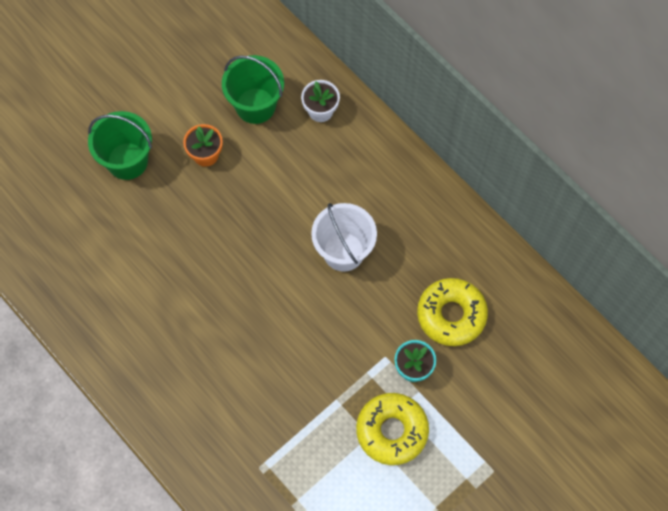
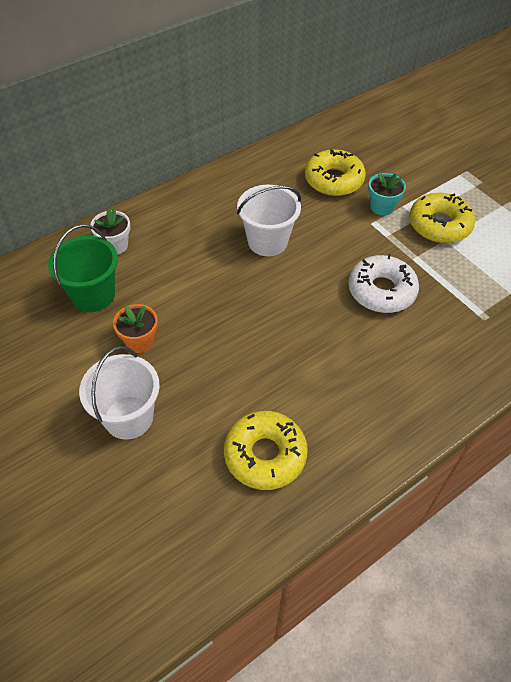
camera: 85 degrees left, 15 degrees down
green bucket [88,111,152,180] -> white bucket [79,346,160,440]
none -> yellow donut [224,411,308,490]
none -> white donut [348,254,419,313]

